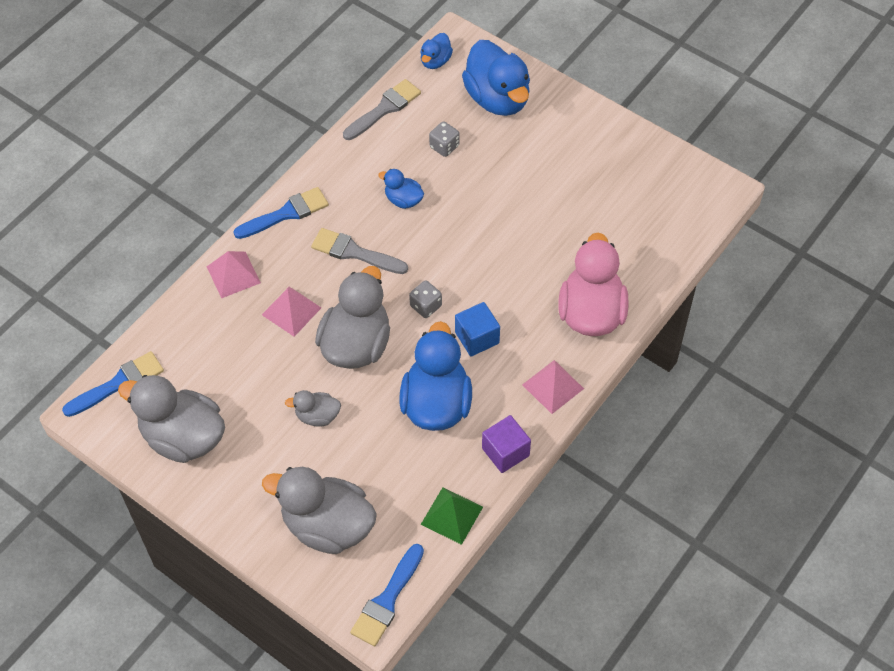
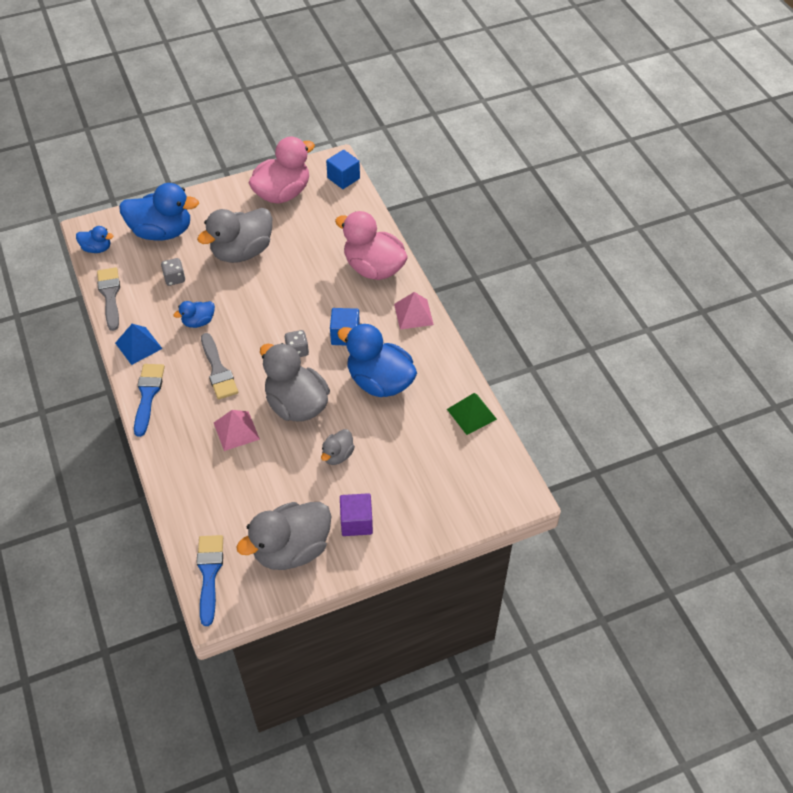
camera: 60 degrees left, 5 degrees down
pink pyramid [207,251,261,298] -> none
grey duck [262,467,377,554] -> grey duck moved to [197,208,272,263]
grey brush [311,228,408,274] -> grey brush turned 75 degrees counterclockwise [201,333,238,400]
blue brush [350,544,424,646] -> none
blue duck [420,33,453,69] -> blue duck turned 45 degrees counterclockwise [76,226,113,253]
purple cube [482,415,531,473] -> purple cube moved to [340,493,373,536]
none -> blue pyramid [115,324,162,365]
none -> pink duck [249,137,315,204]
none -> blue cube [326,150,360,189]

